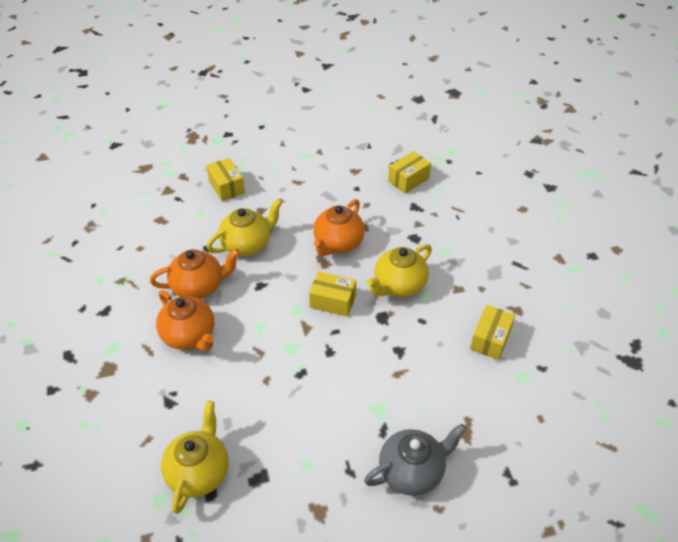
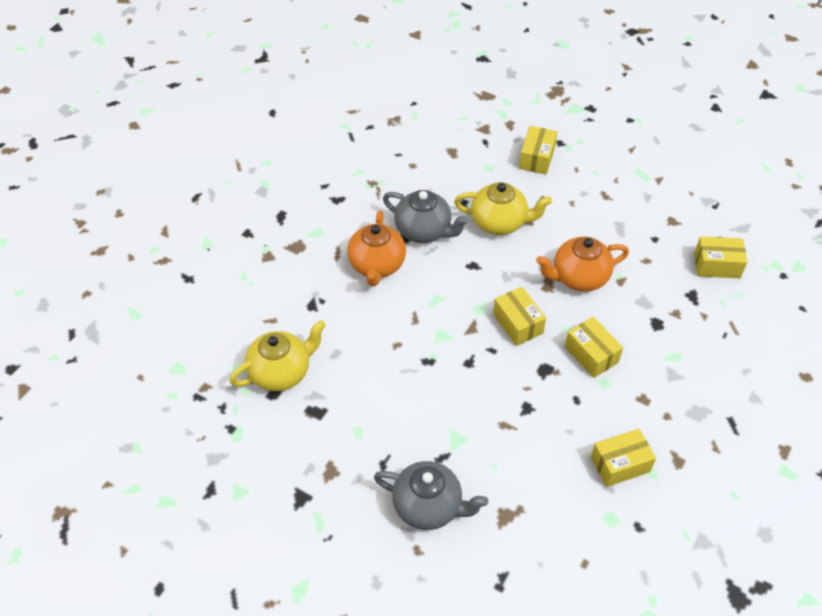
camera: 45 degrees right, 5 degrees up
orange teapot [150,249,240,299] -> grey teapot [383,190,469,243]
yellow teapot [367,244,432,297] -> yellow box [565,317,623,378]

